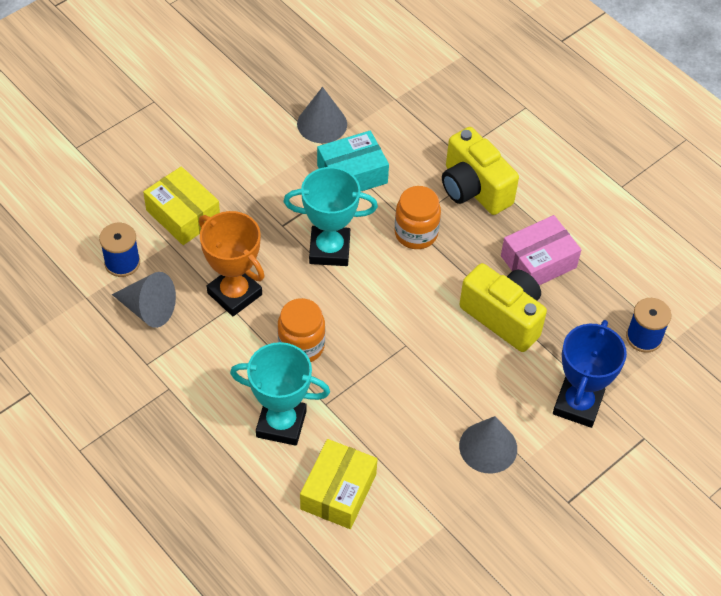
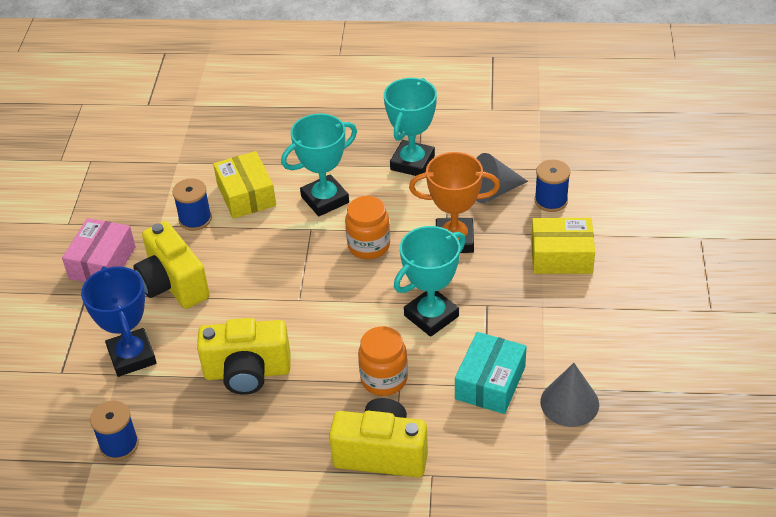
camera: 140 degrees right, 10 degrees down
grey cone [459,416,517,474] -> yellow camera [133,221,210,309]
pink box [501,215,581,285] -> pink box moved to [62,218,136,282]
none -> blue spool [172,178,212,231]
none -> turquoise trophy [384,78,437,176]

